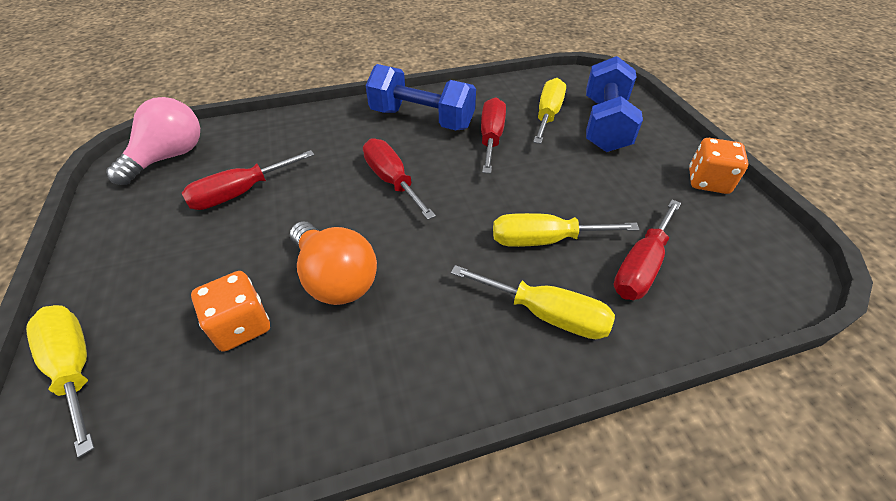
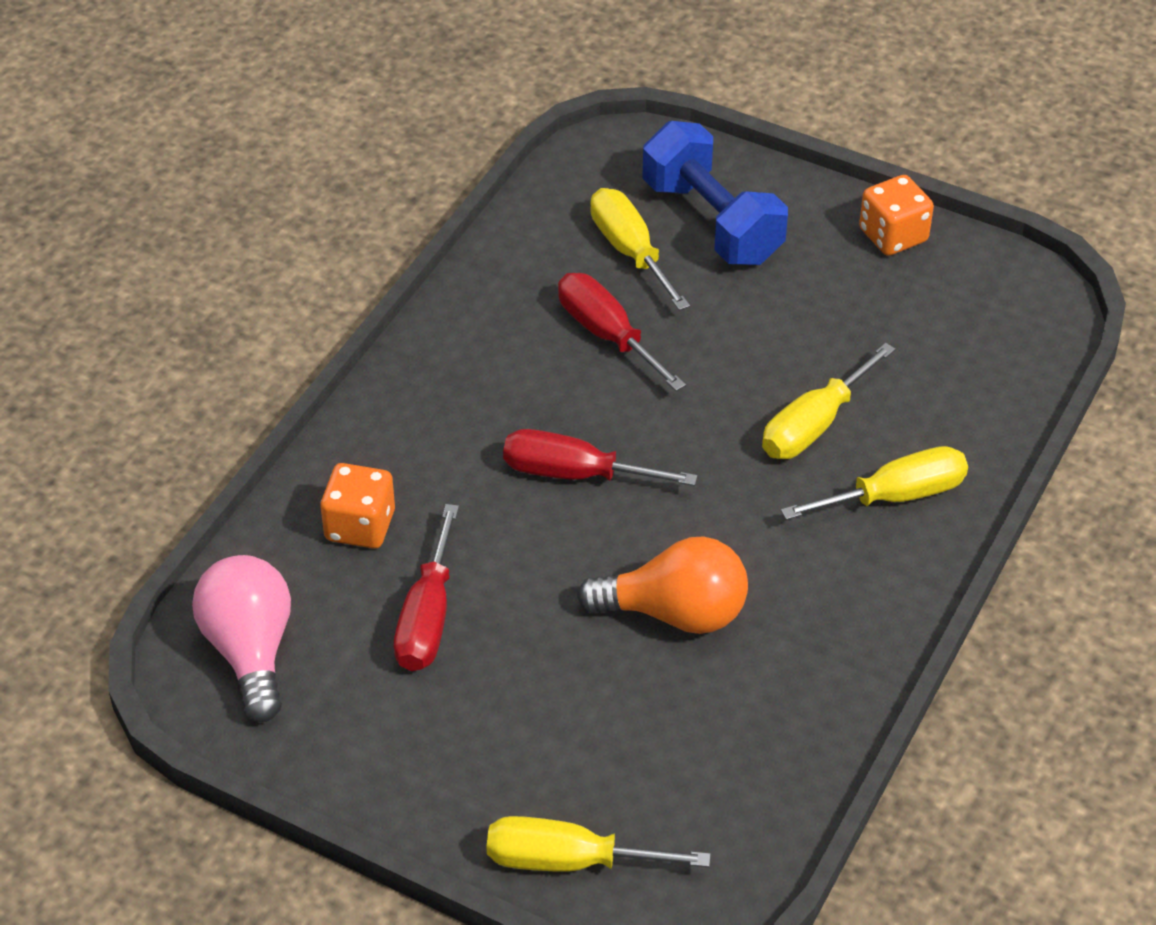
camera: 45 degrees left, 0 degrees up
orange dice [191,271,270,352] -> orange dice moved to [320,463,395,549]
blue dumbbell [366,64,476,130] -> none
red screwdriver [613,199,681,300] -> none

